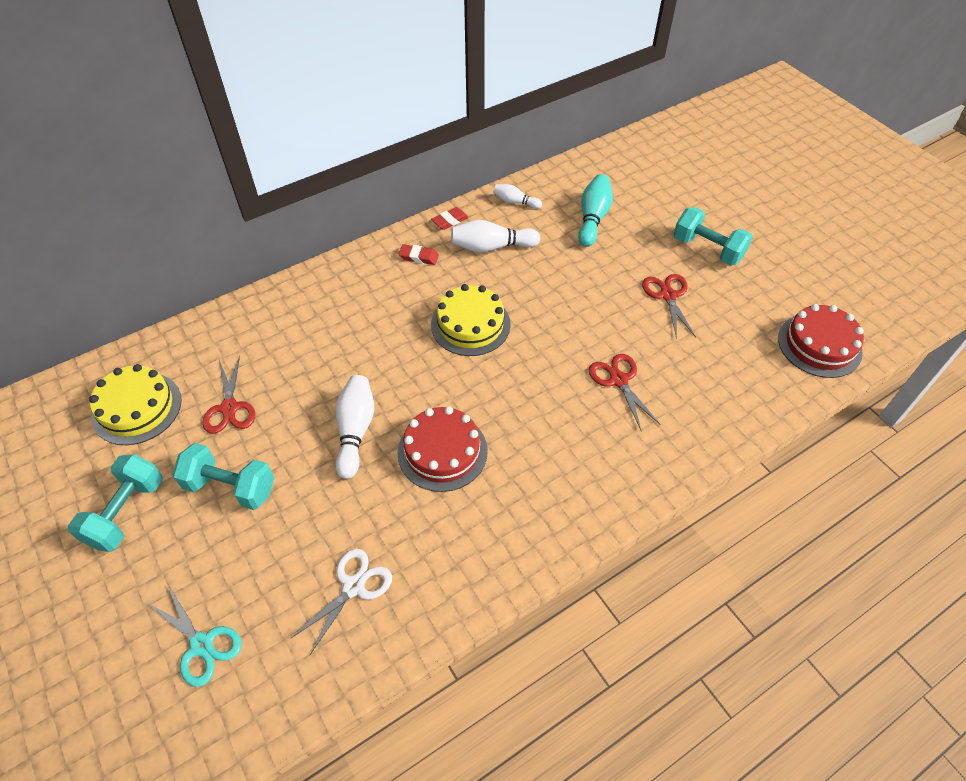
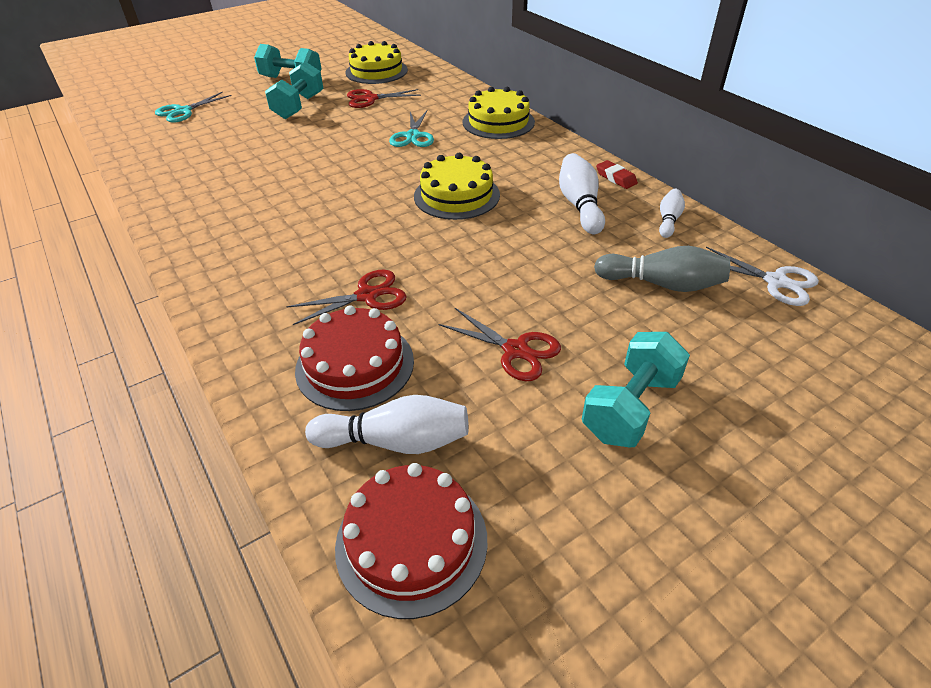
camera: 90 degrees right, 10 degrees down
white scissors [290,549,392,655] -> white scissors moved to [706,247,819,306]
white bowling pin [335,375,374,479] -> white bowling pin moved to [305,395,469,454]
red cake [398,406,488,492] -> red cake moved to [295,305,414,411]
red eraser [399,244,439,265] -> none
turquoise bowling pin [578,174,613,247] -> grey bowling pin [594,246,730,292]
red scissors [642,274,696,339] -> red scissors turned 45 degrees clockwise [438,308,561,381]
none -> turquoise scissors [389,111,434,147]
none -> yellow cake [463,87,535,139]

